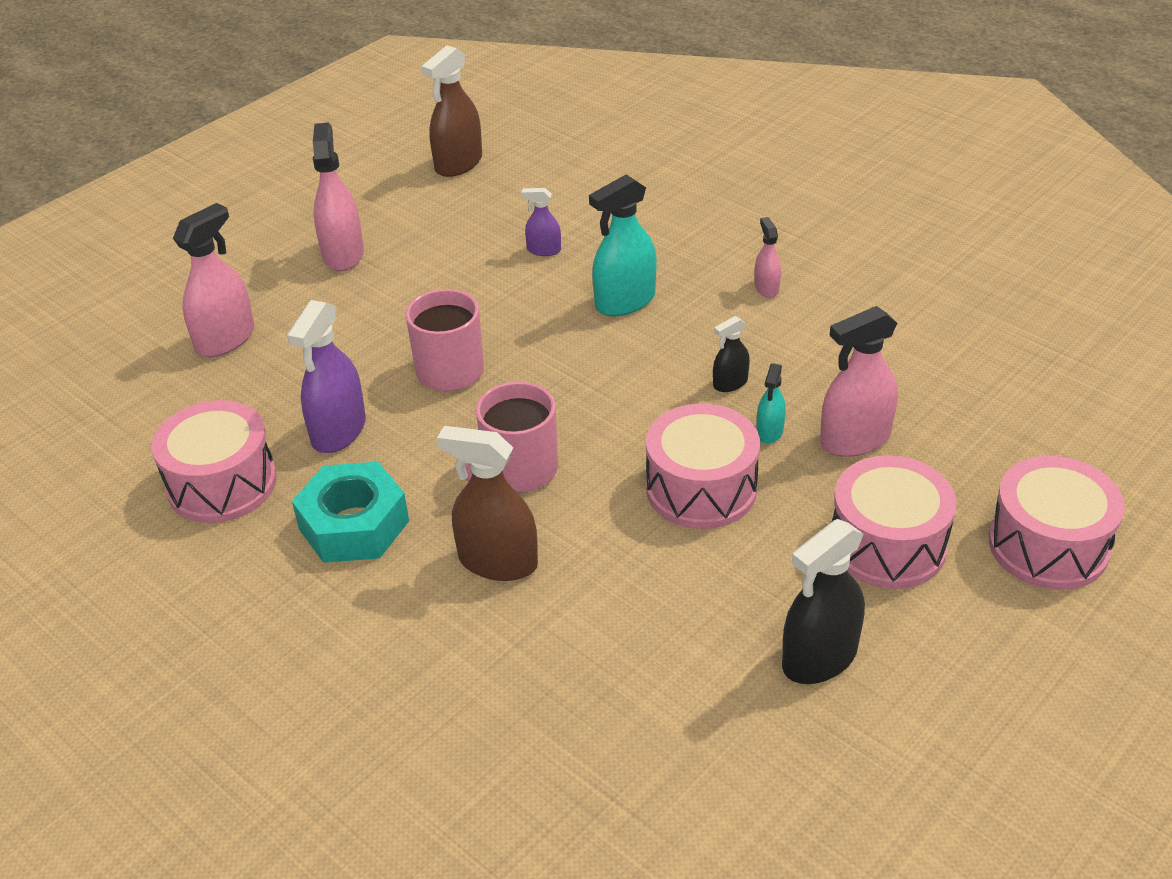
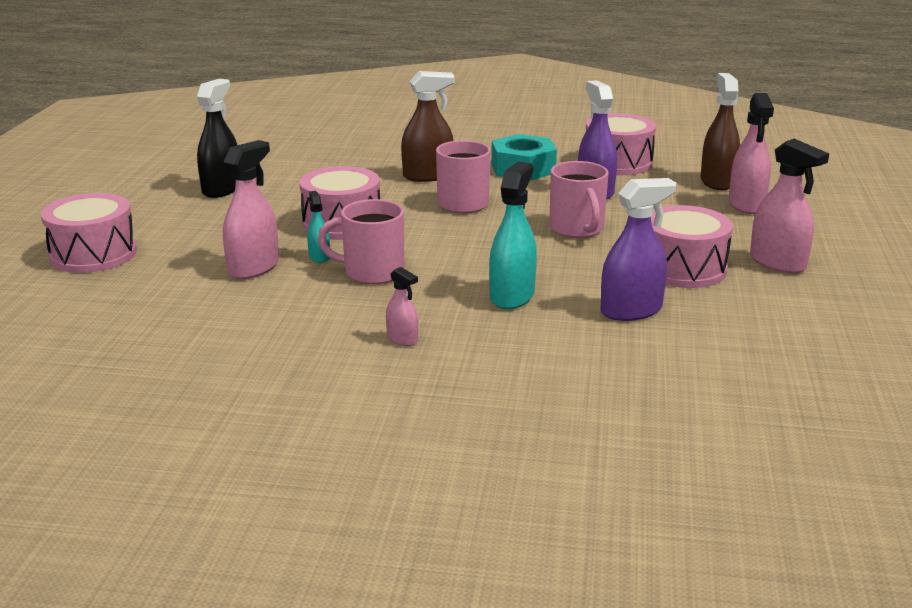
camera: 145 degrees right, 15 degrees down
brown spray bottle [421,45,482,177] -> brown spray bottle moved to [700,73,740,190]
purple spray bottle [521,188,561,256] -> purple spray bottle [601,178,676,321], size x1.88
black spray bottle [713,316,750,392] -> pink mug [318,199,404,284]
pink drum [832,455,957,589] -> pink drum moved to [651,205,733,288]

